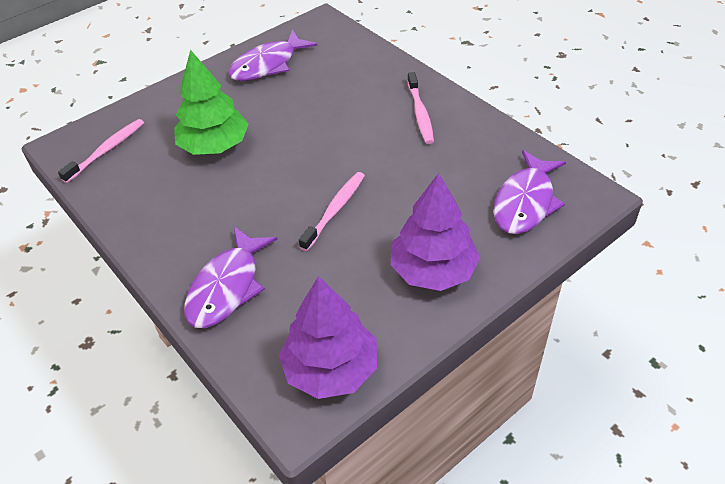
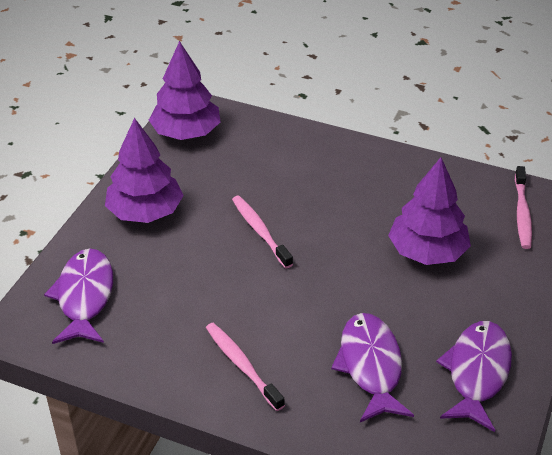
camera: 150 degrees right, 5 degrees down
green tree [174,50,249,155] -> purple tree [388,157,471,265]
purple fish [184,227,278,328] -> purple fish moved to [331,313,414,422]
pink toothbrush [299,172,365,251] -> pink toothbrush turned 150 degrees clockwise [232,196,293,268]

